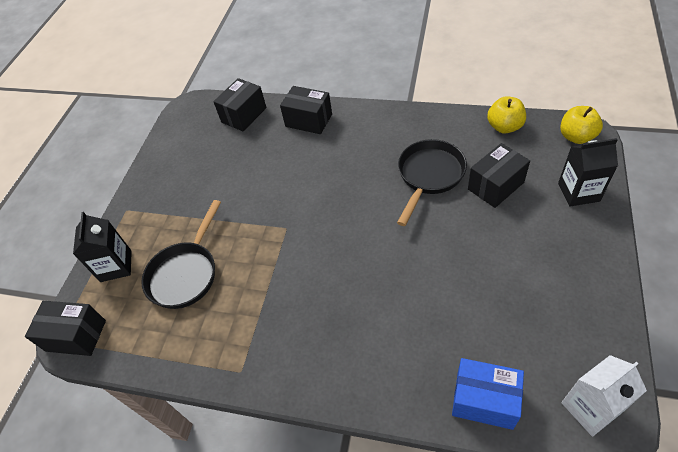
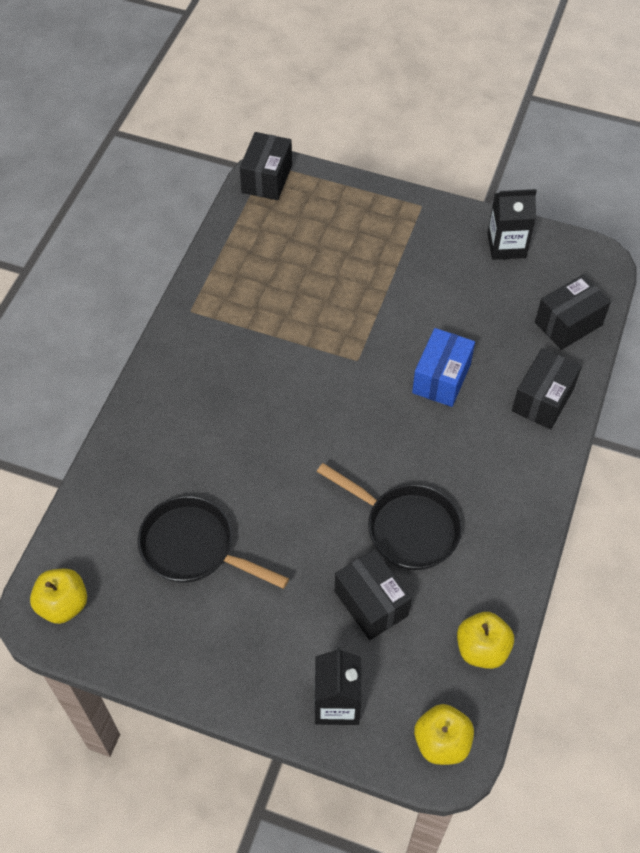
camera: 90 degrees right, 5 degrees up
black carton [73,212,132,282] -> black carton moved to [487,189,537,260]
black pan [141,200,221,309] -> black pan moved to [138,496,289,589]
black box [213,78,266,131] -> black box turned 75 degrees counterclockwise [535,275,611,350]
blue box [452,358,524,430] -> blue box moved to [412,328,475,407]
white carton [561,355,647,437] -> yellow apple [30,569,87,624]

